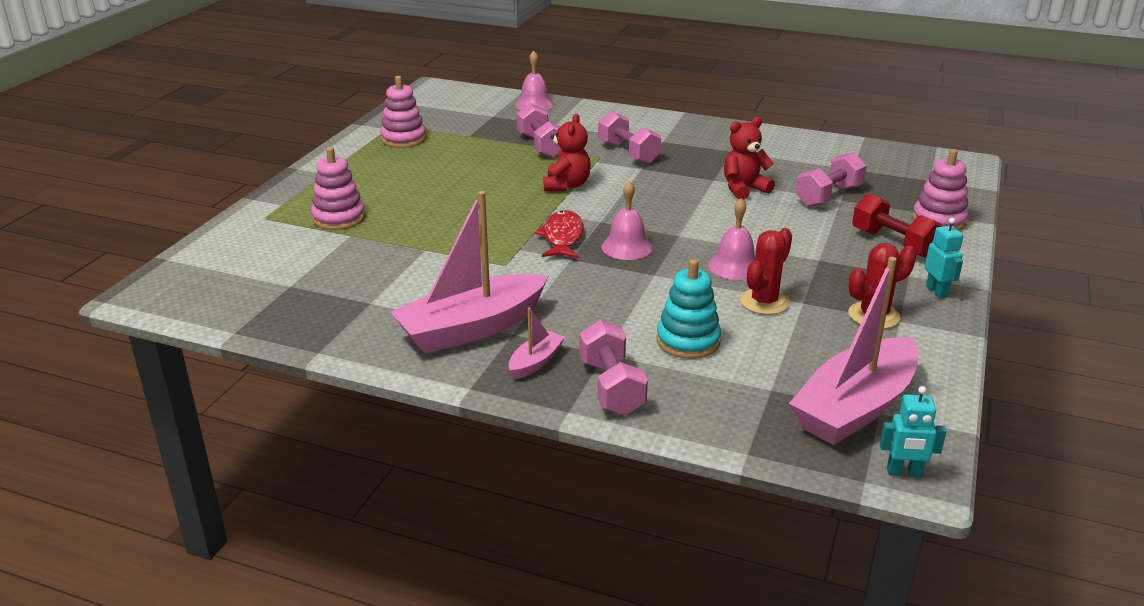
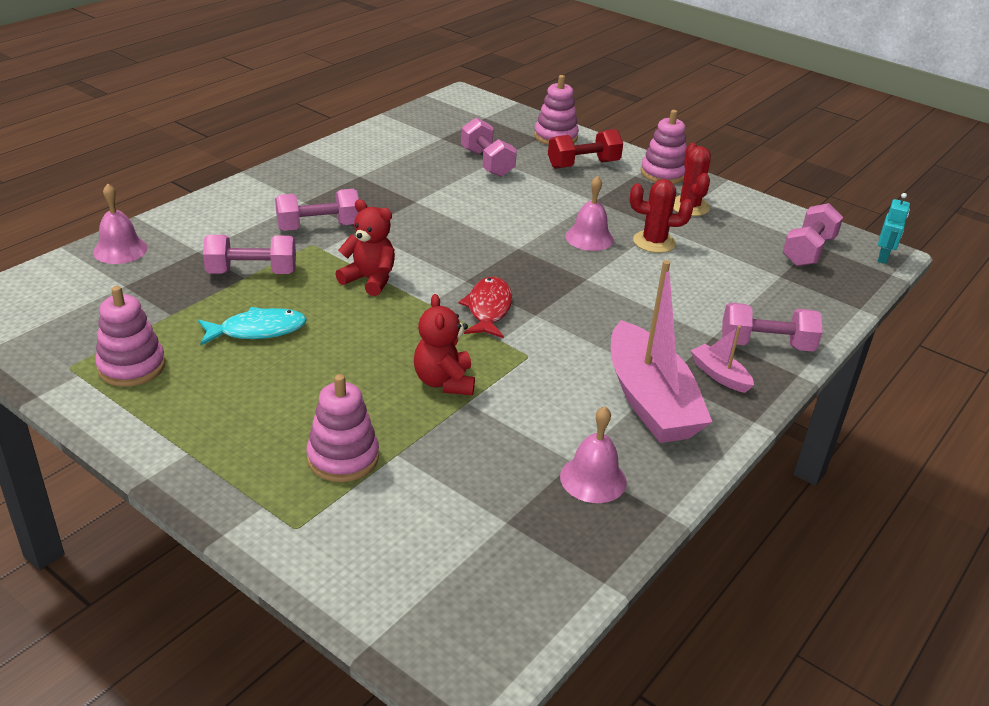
camera: 75 degrees left, 5 degrees up
red fish [534,210,584,258] -> red fish turned 75 degrees clockwise [458,277,512,338]
pink bell [601,181,653,260] -> pink bell moved to [560,406,627,503]
turquoise stacking toy [657,259,721,359] -> none
red teddy bear [724,117,775,200] -> red teddy bear moved to [414,294,475,395]
red cactus [740,228,792,315] -> red cactus turned 45 degrees counterclockwise [630,179,693,253]
pink boat [789,257,919,445] -> pink dumbbell [783,203,843,266]
turquoise robot [925,218,963,299] -> pink stacking toy [641,110,687,184]
none -> turquoise fish [198,307,307,345]

